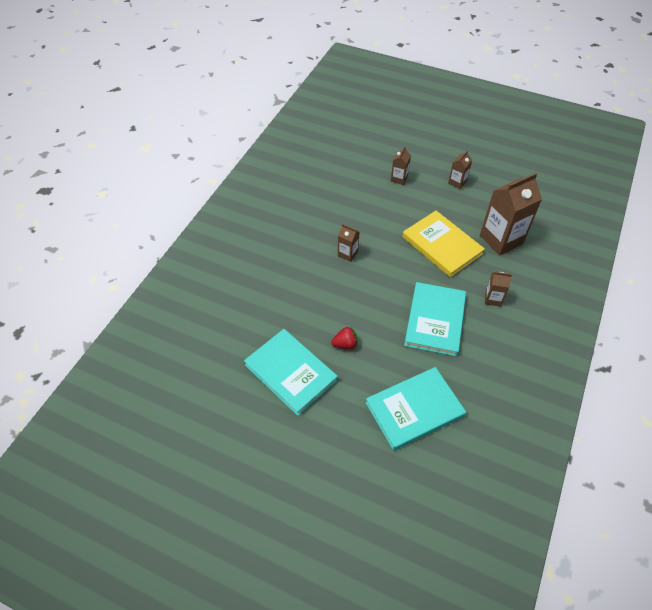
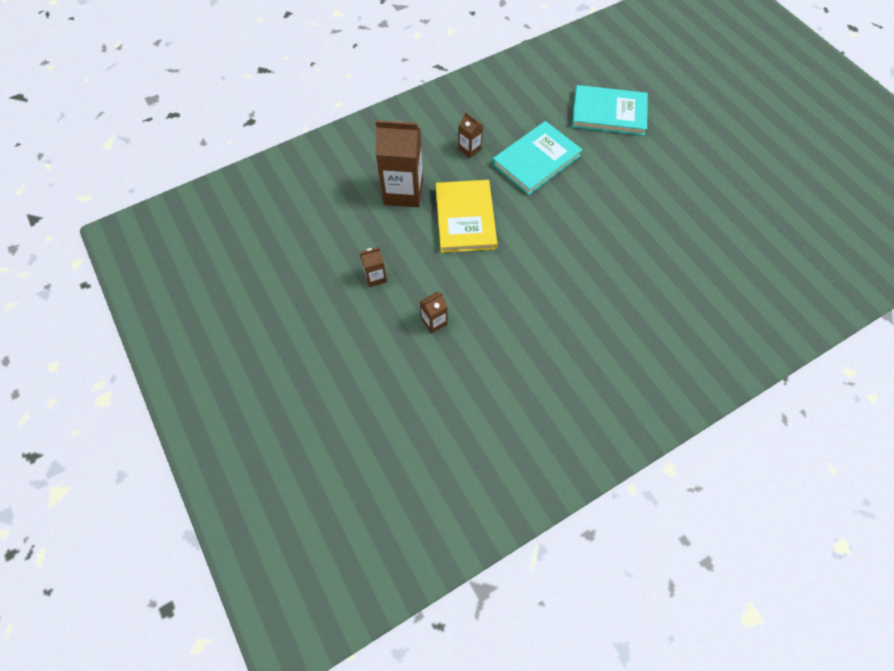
camera: 145 degrees left, 10 degrees up
turquoise book [244,329,338,416] -> none
red strawberry [331,327,358,349] -> none
brown carton [338,224,360,262] -> none

